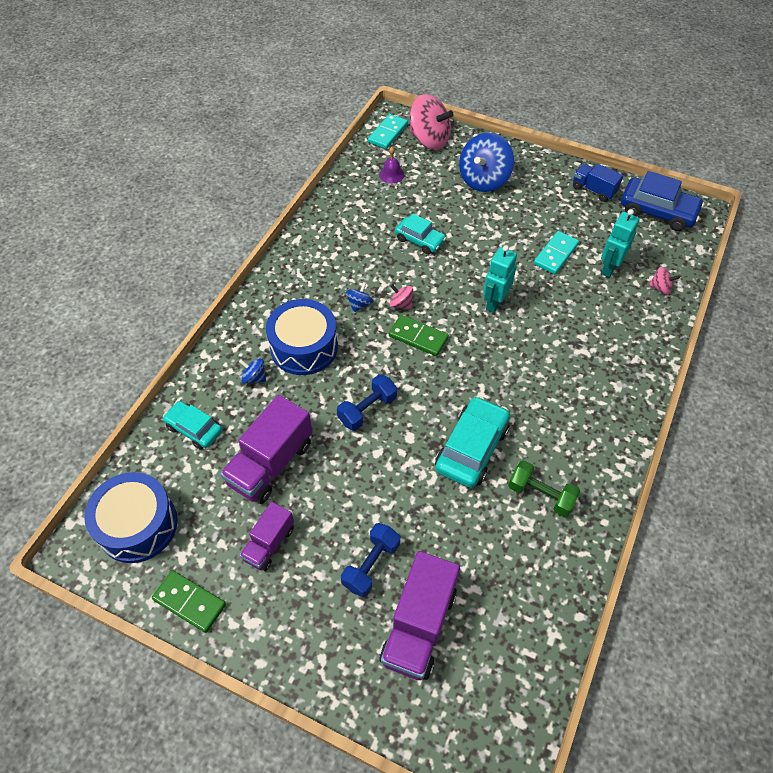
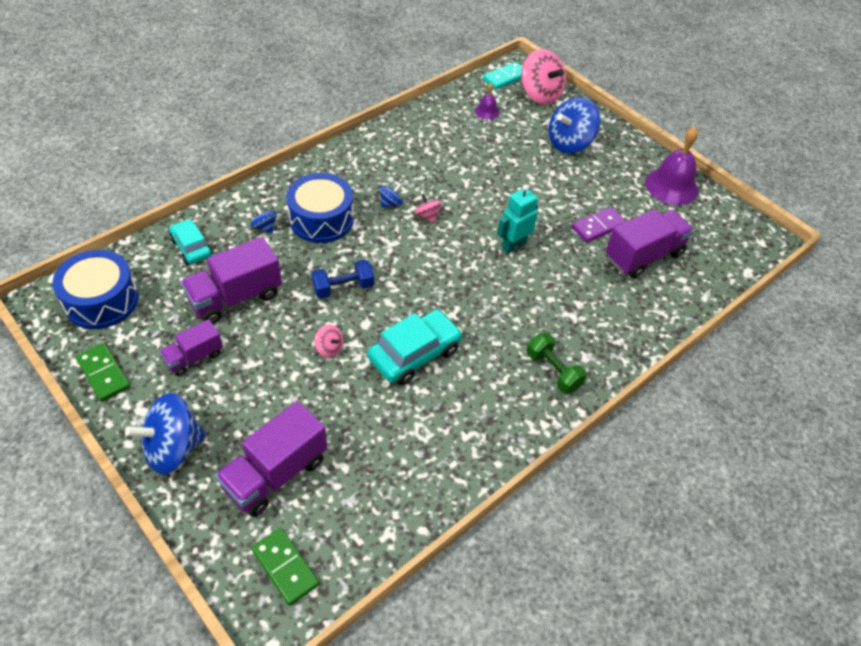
camera: 20 degrees right, 5 degrees down
blue dumbbell [341,523,400,597] -> none
green domino [389,315,449,356] -> green domino moved to [251,528,319,606]
turquoise car [395,214,446,254] -> none
green dumbbell [508,460,580,517] -> green dumbbell moved to [527,333,587,394]
turquoise domino [534,231,579,274] -> purple domino [572,207,627,243]
blue truck [573,164,623,202] -> purple bell [645,127,699,205]
turquoise robot [601,209,640,277] -> purple truck [606,209,694,278]
blue car [621,171,704,231] -> none
pink spinning top [649,267,680,295] -> pink spinning top moved to [314,325,343,358]
none -> blue spinning top [125,393,206,475]

